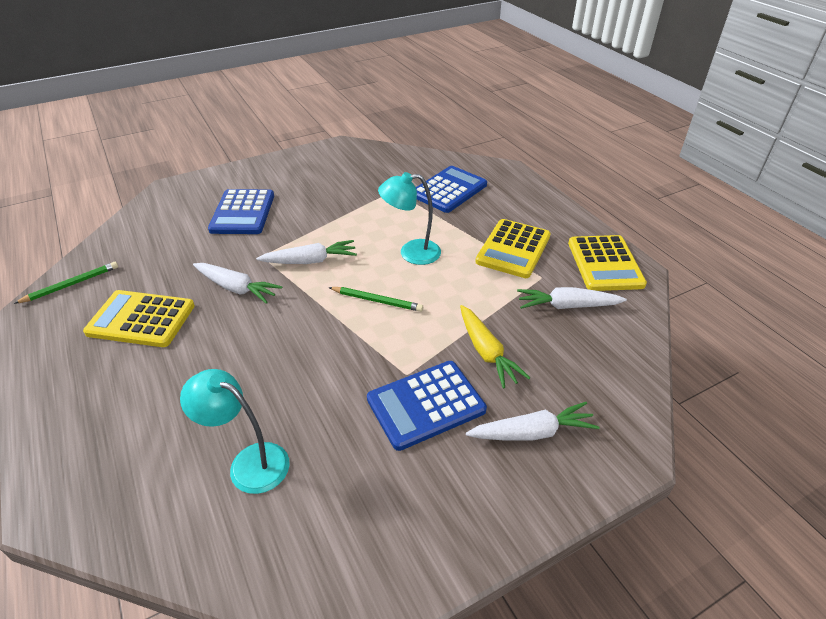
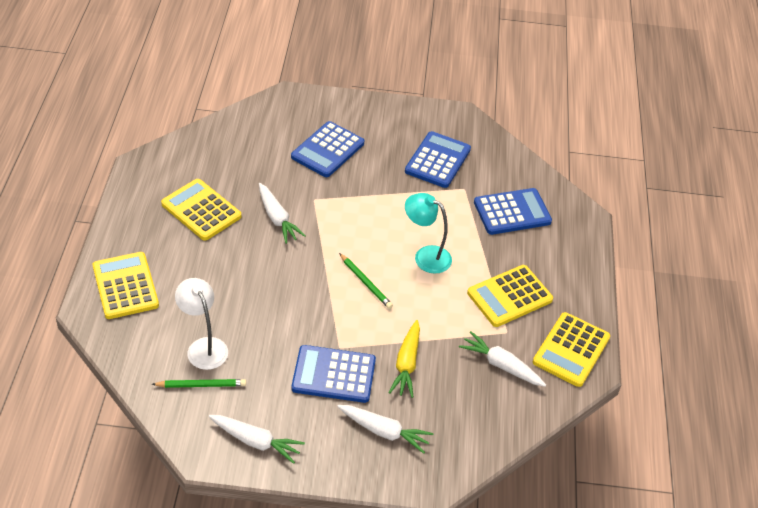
camera: 30 degrees right, 5 degrees up
green pencil [14,262,118,304] -> green pencil moved to [152,379,246,388]
turquoise lamp [180,369,290,494] -> white lamp [175,278,228,370]
white carrot [256,240,357,264] -> white carrot moved to [209,415,305,464]
none -> yellow calculator [93,252,159,319]
none -> blue calculator [405,131,471,188]

